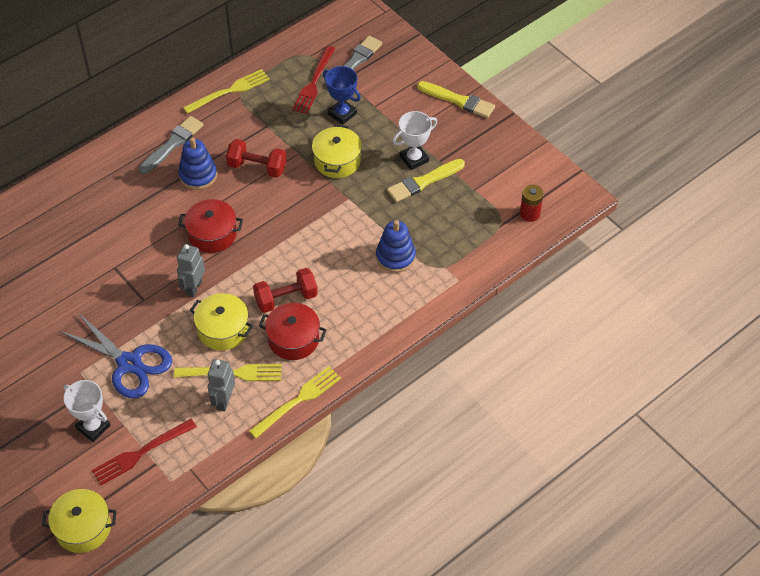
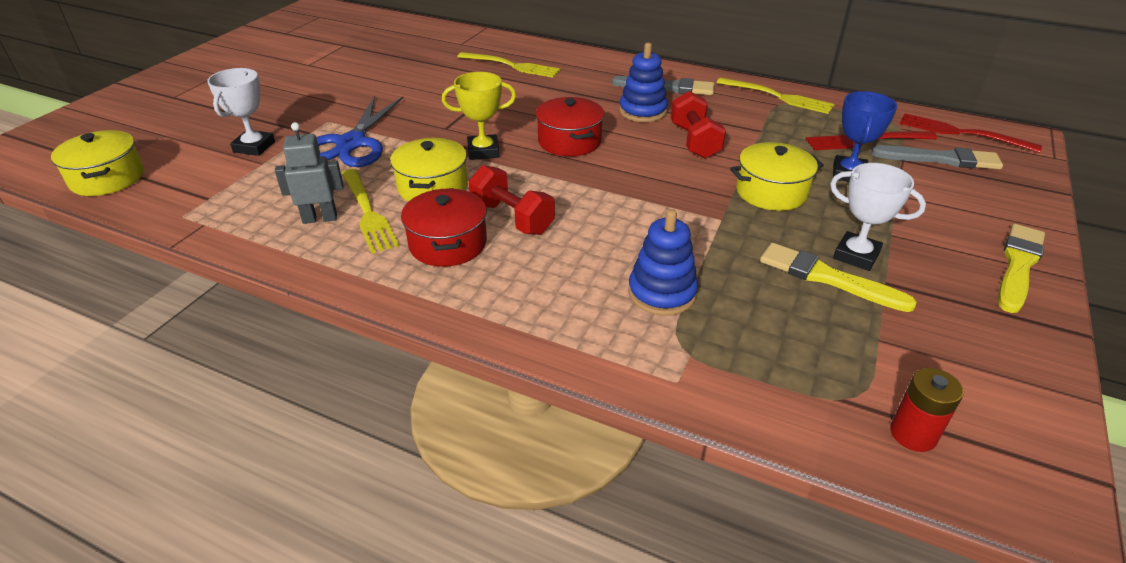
camera: 65 degrees right, 15 degrees down
red fork [92,419,197,485] -> red fork moved to [900,113,1042,153]
grey robot [177,244,205,297] -> yellow trophy [442,72,516,160]
yellow fork [249,366,341,438] -> yellow fork moved to [457,52,561,78]
yellow brush [417,81,495,118] -> yellow brush turned 150 degrees counterclockwise [998,224,1045,313]

